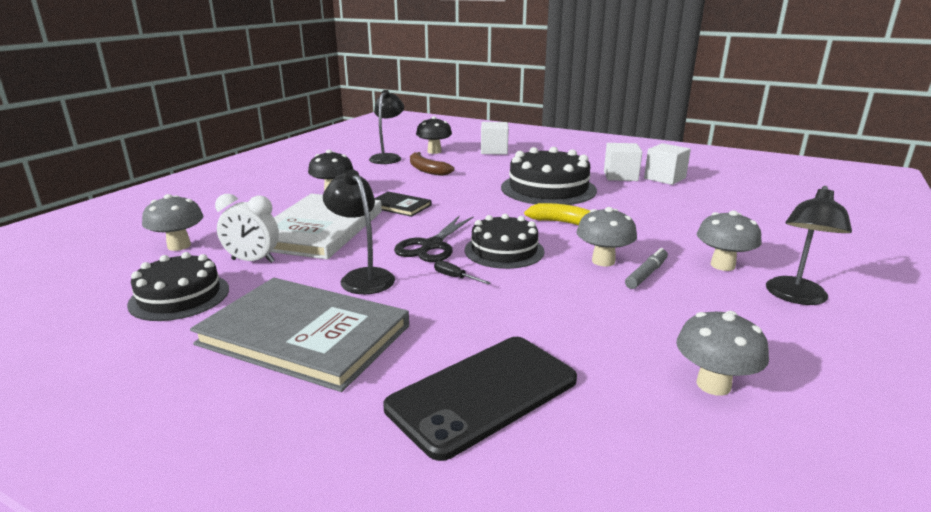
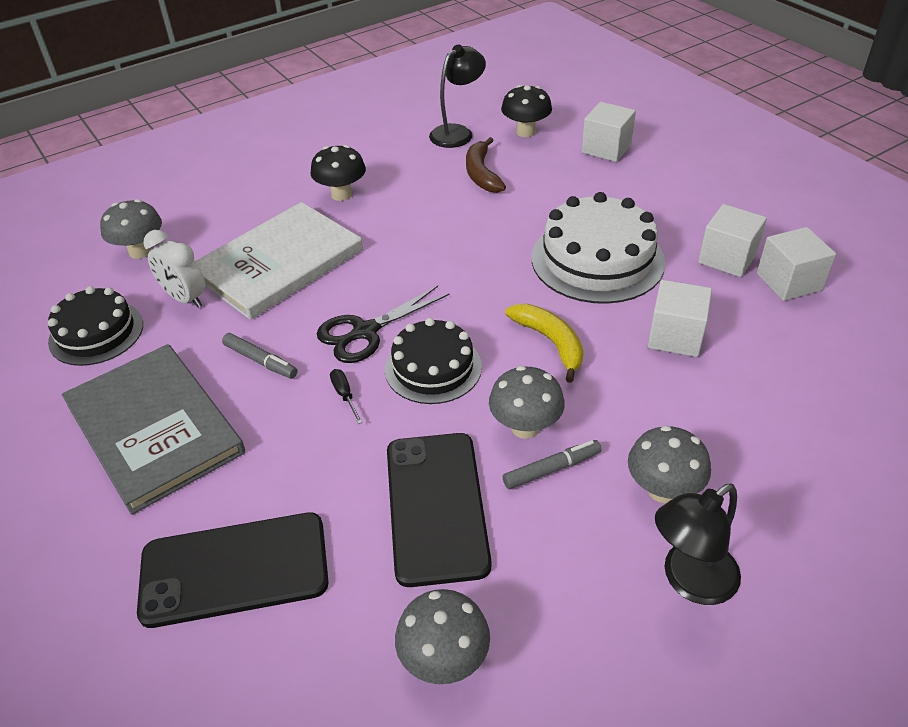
camera: 30 degrees right, 20 degrees up
black lamp [323,170,395,294] -> grey marker [222,333,298,379]
black book [375,192,432,217] -> none
black cake [501,147,597,205] -> white cake [532,192,665,304]
none -> black phone [387,433,491,587]
none -> white cube [648,280,712,357]

